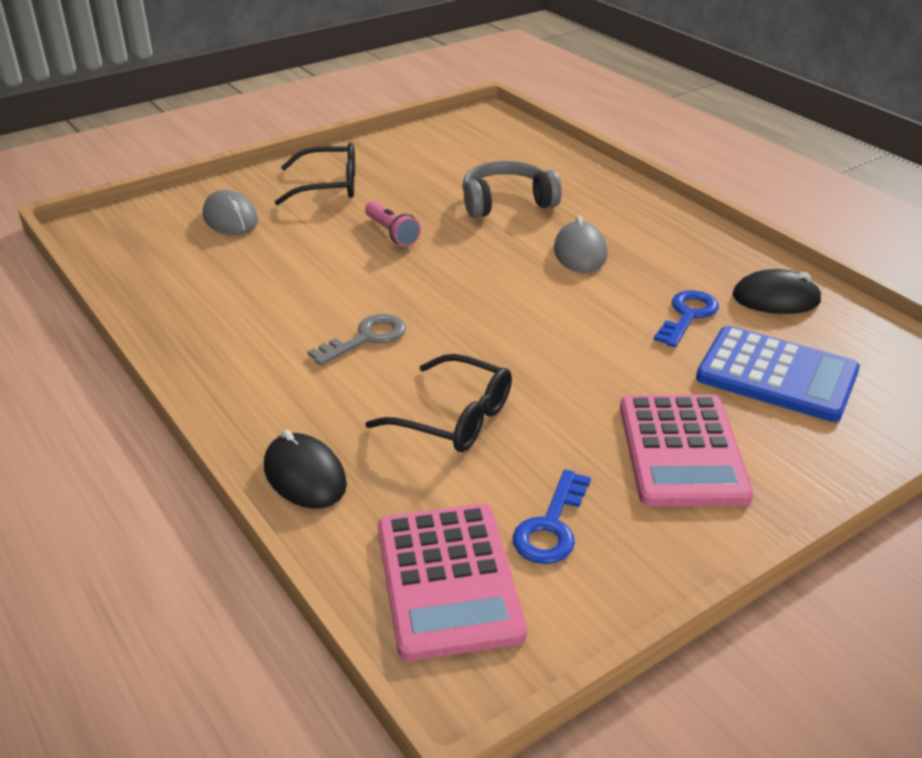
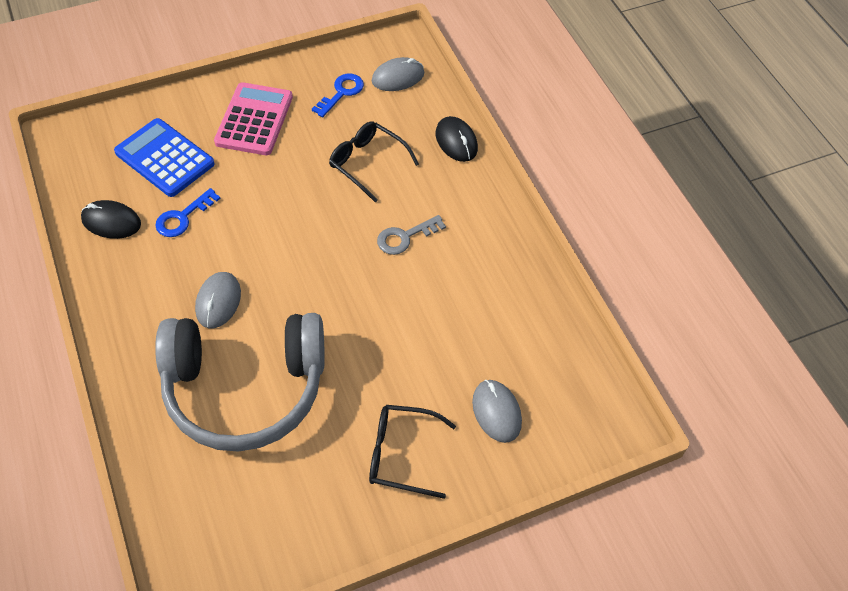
camera: 170 degrees left, 20 degrees up
pink flashlight [365,201,421,246] -> none
pink calculator [378,504,527,661] -> grey mouse [371,57,424,91]
grey headphones [462,161,562,218] -> grey headphones [155,313,325,452], size x1.88

